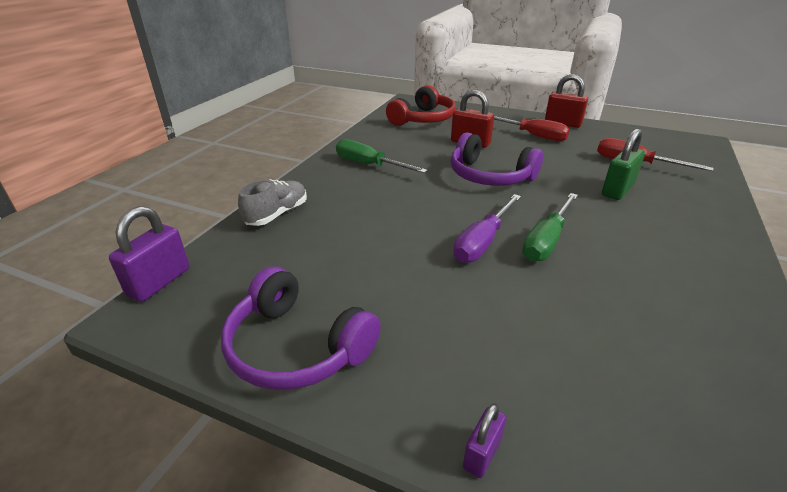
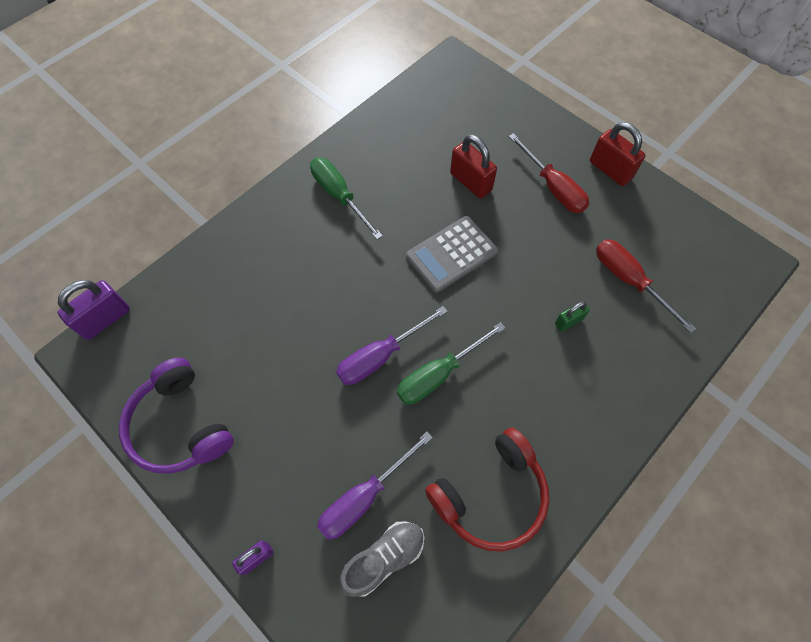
camera: 20 degrees right, 30 degrees up
grey shoe [238,179,307,226] -> grey shoe moved to [339,521,424,597]
red headphones [386,85,456,126] -> red headphones moved to [425,428,549,552]
purple headphones [451,132,543,186] -> grey calculator [406,216,498,293]
green padlock [602,129,645,200] -> green padlock [555,301,590,332], size x0.57
none -> purple screwdriver [317,432,433,540]

